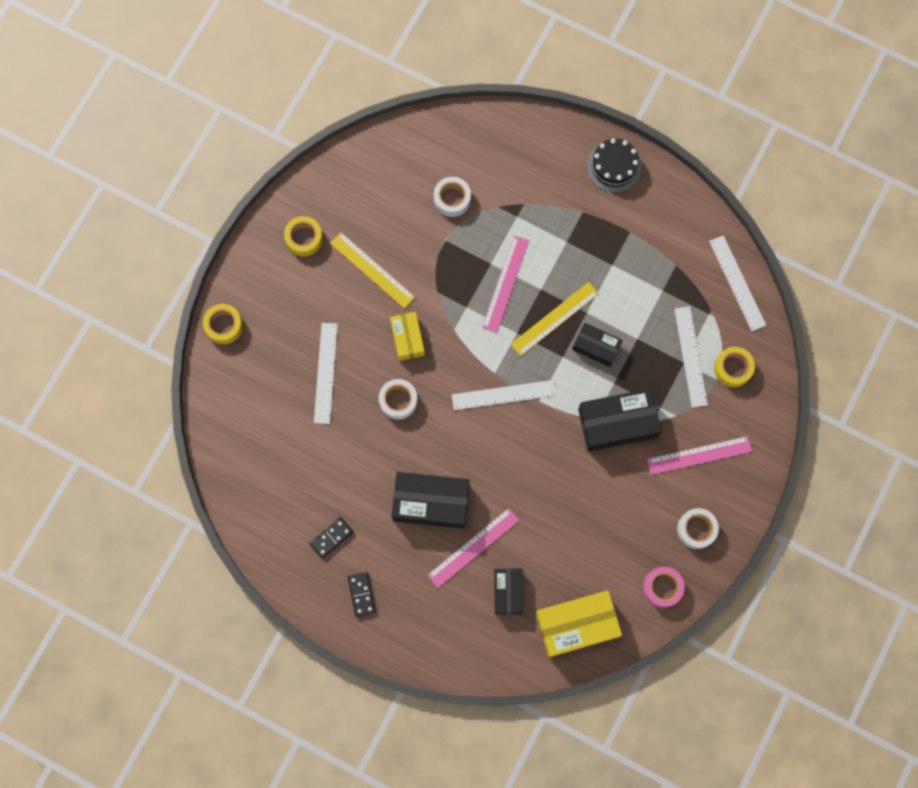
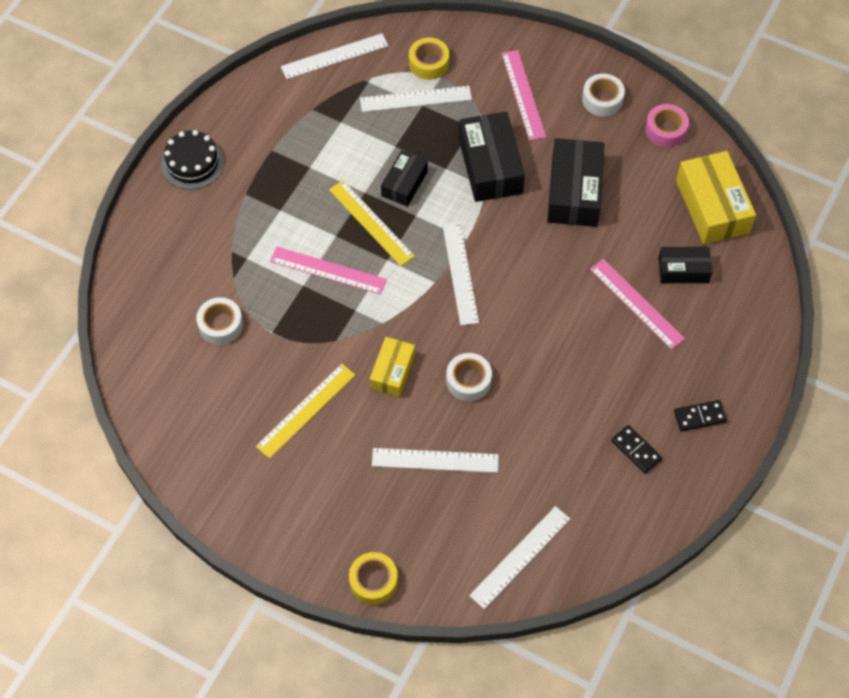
camera: 90 degrees left, 15 degrees down
yellow tape [284,216,323,256] -> none
yellow box [390,312,425,361] -> yellow box turned 60 degrees counterclockwise [370,337,415,397]
black box [392,472,470,529] -> black box moved to [547,138,604,227]
none -> white ruler [469,506,570,609]

